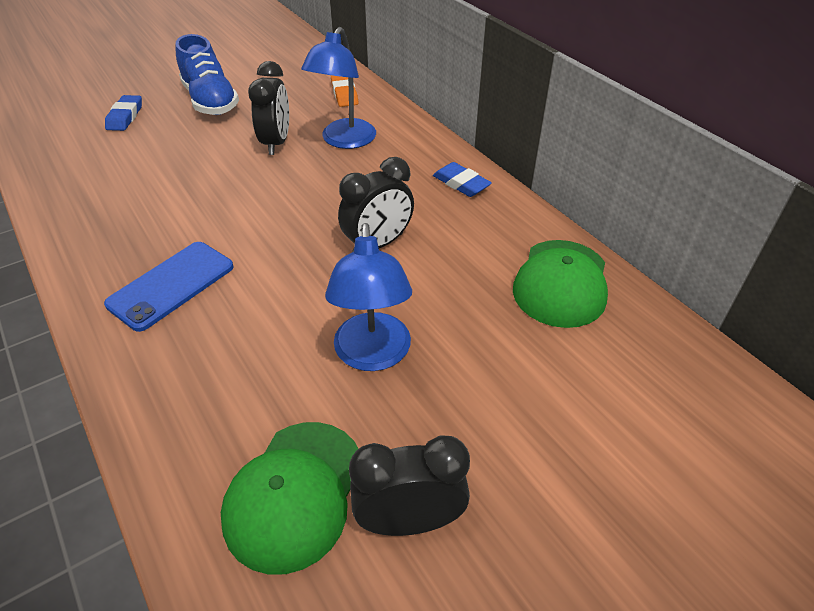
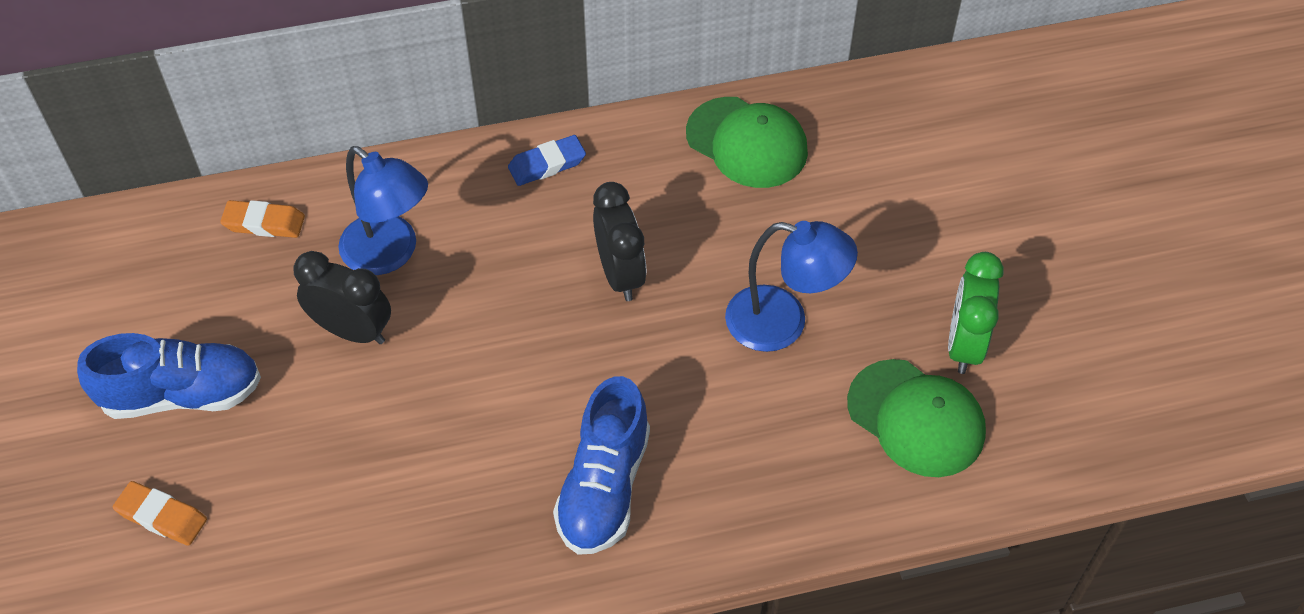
camera: 70 degrees left, 10 degrees up
blue phone [104,242,233,332] -> blue shoe [553,376,650,555]
blue eraser [105,95,142,131] -> orange eraser [113,481,207,546]
black clock [349,435,470,536] -> green clock [948,252,1004,374]

